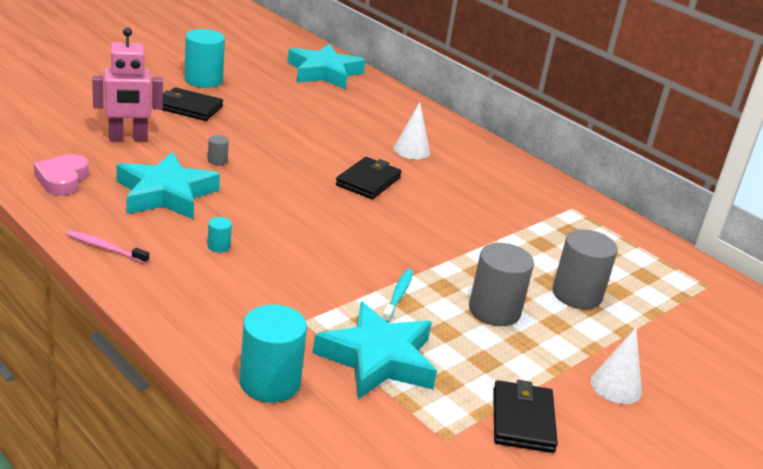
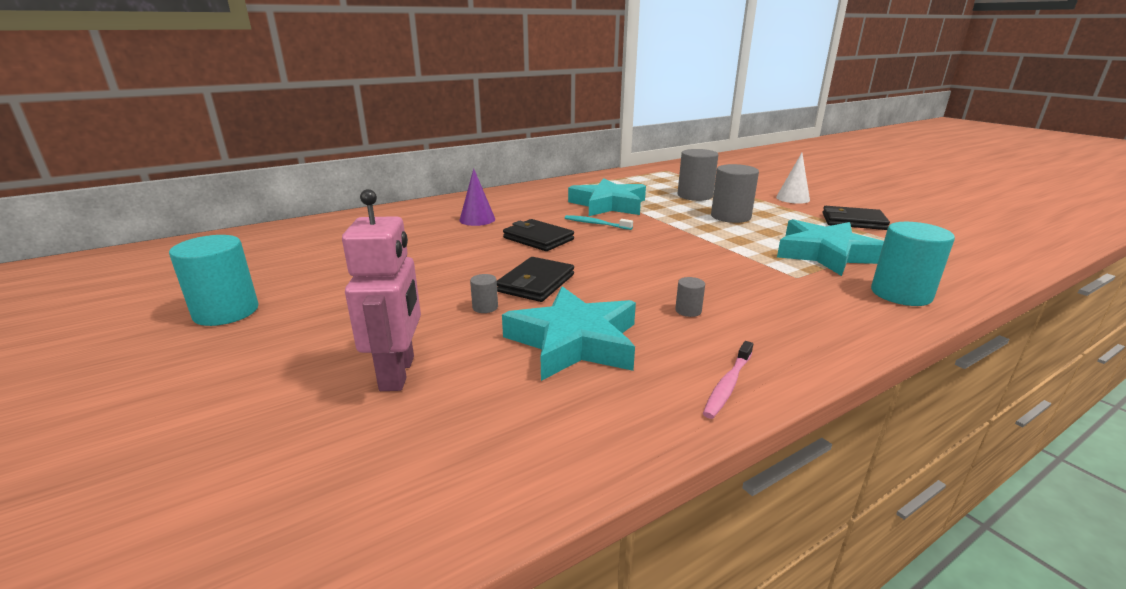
camera: 75 degrees left, 5 degrees down
pink heart [34,154,89,196] -> none
black wallet [162,87,223,121] -> black wallet moved to [497,257,574,302]
turquoise cylinder [208,217,232,252] -> grey cylinder [675,277,705,317]
turquoise star [288,44,366,89] -> turquoise star moved to [568,178,646,216]
turquoise toothbrush [382,269,413,323] -> turquoise toothbrush moved to [565,215,633,230]
white cone [394,102,430,159] -> purple cone [459,168,495,226]

